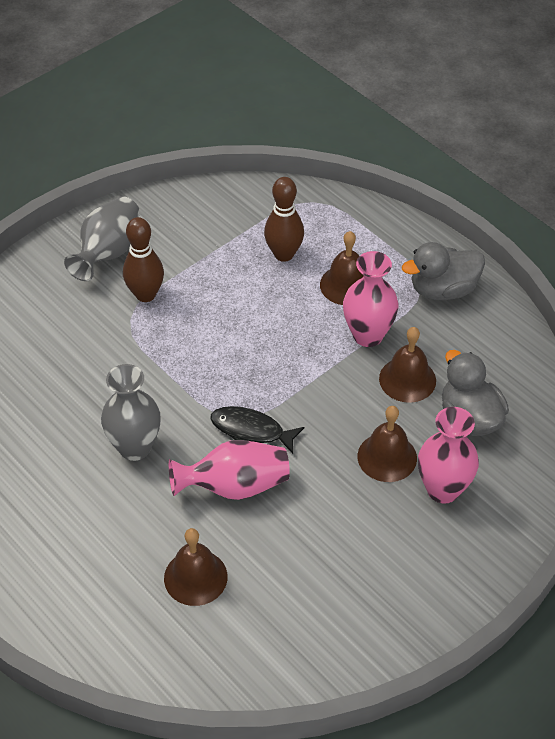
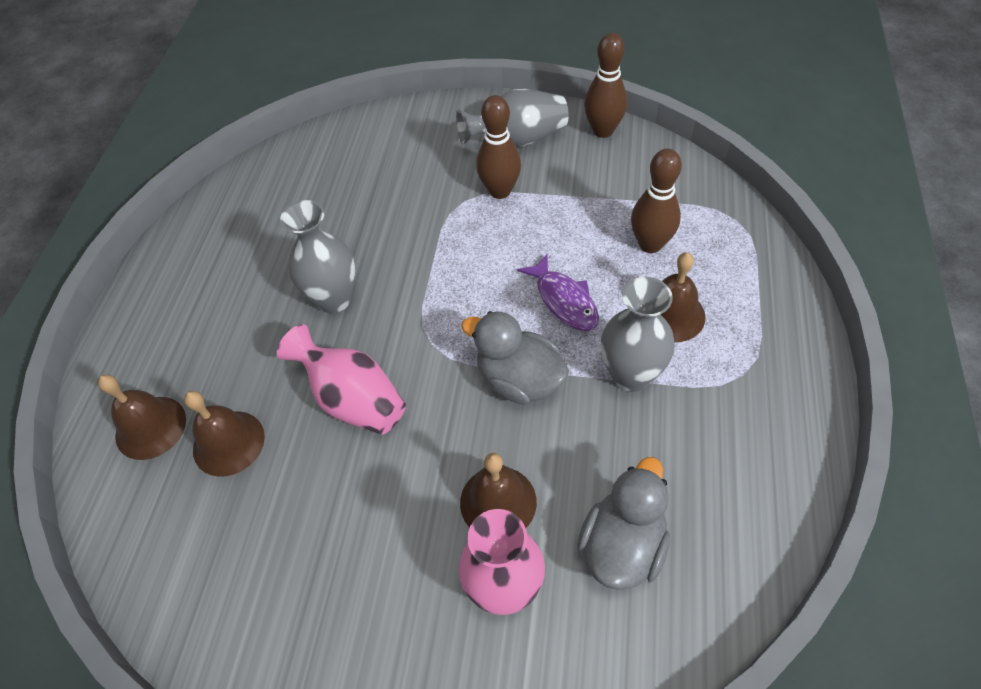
camera: 55 degrees right, 5 degrees up
black fish [210,406,304,454] -> none
pink vase [343,251,398,347] -> grey vase [601,277,675,392]
brown bell [379,327,436,403] -> brown bell moved to [98,375,186,460]
grey duck [402,242,485,300] -> grey duck moved to [461,311,569,405]
none -> purple fish [517,254,599,331]
none -> brown bowling pin [584,33,627,138]

